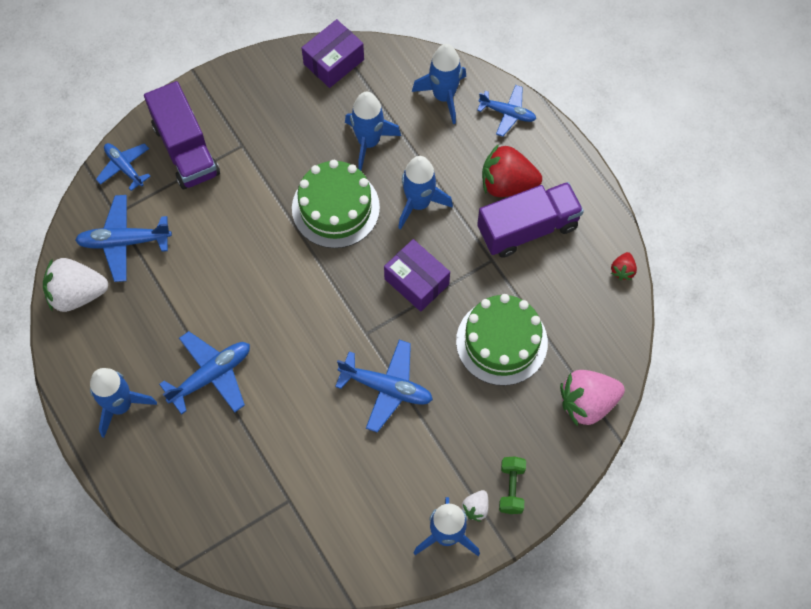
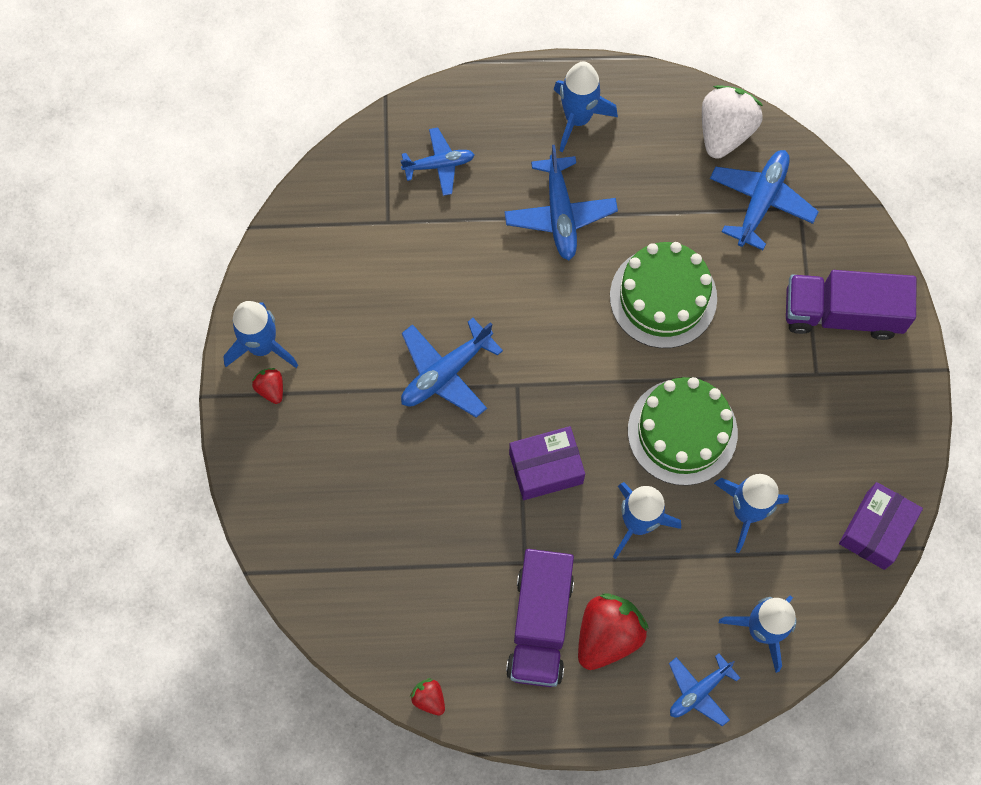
camera: 120 degrees right, 5 degrees up
blue plane [96,143,151,191] -> blue plane moved to [400,127,475,196]
purple box [302,19,364,88] -> purple box turned 45 degrees clockwise [839,482,923,570]
green cake [456,294,548,386] -> green cake moved to [610,242,717,348]
white strawberry [462,490,489,522] -> red strawberry [252,368,283,404]
green dumbbell [499,457,526,514] -> none
pink strawberry [560,370,625,426] -> none

